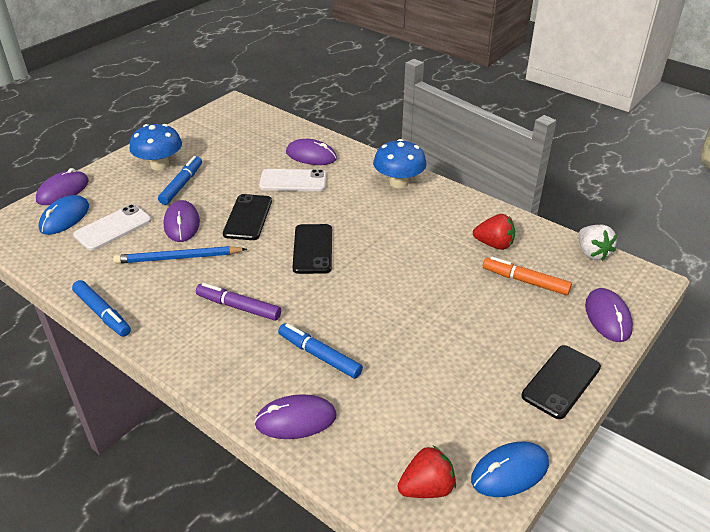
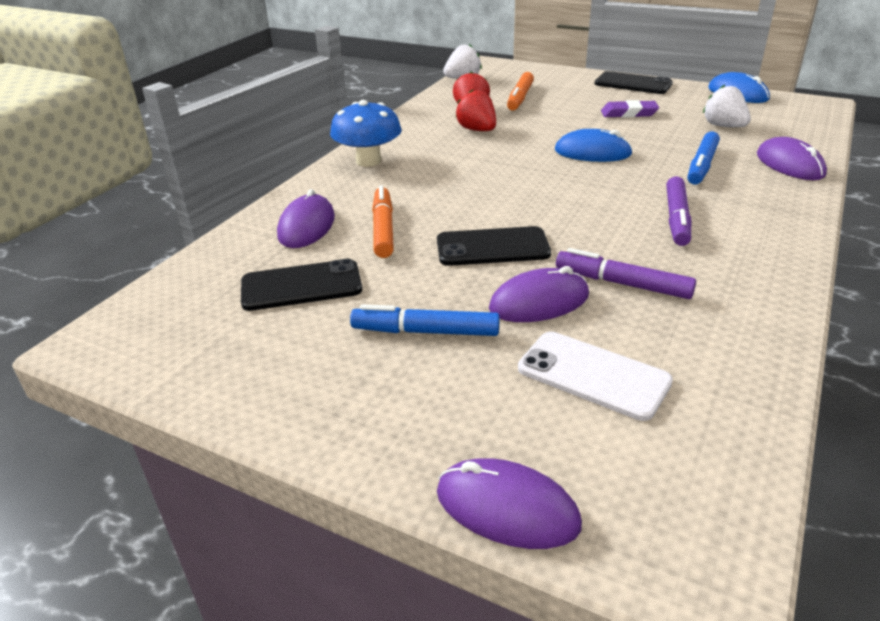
camera: 100 degrees left, 5 degrees down
blue mouse [39,195,89,235] -> blue mouse moved to [555,129,633,162]
blue marker [72,280,131,337] -> none
blue pencil [113,246,247,264] -> purple marker [556,248,696,299]
blue mushroom [129,124,182,170] -> none
white phone [259,169,327,191] -> orange marker [372,186,394,258]
black phone [292,224,332,274] -> black phone moved to [241,259,362,311]
red strawberry [397,446,456,498] -> red strawberry moved to [456,89,496,131]
purple mouse [585,288,633,342] -> none
none -> purple eraser [601,100,659,118]
none -> white strawberry [703,85,751,127]

